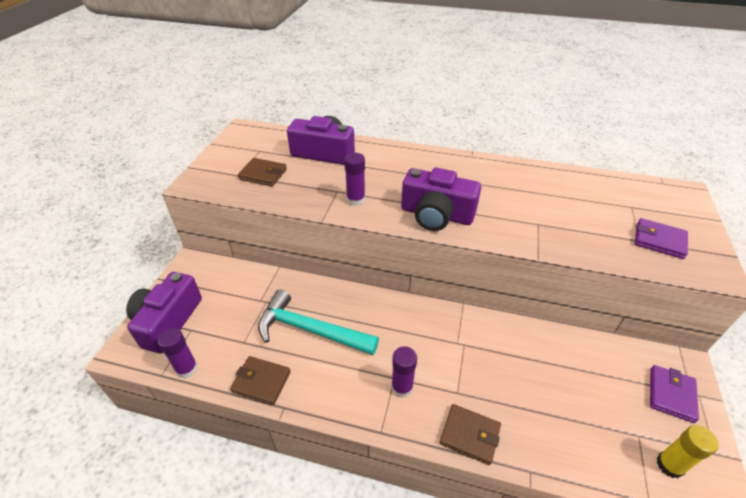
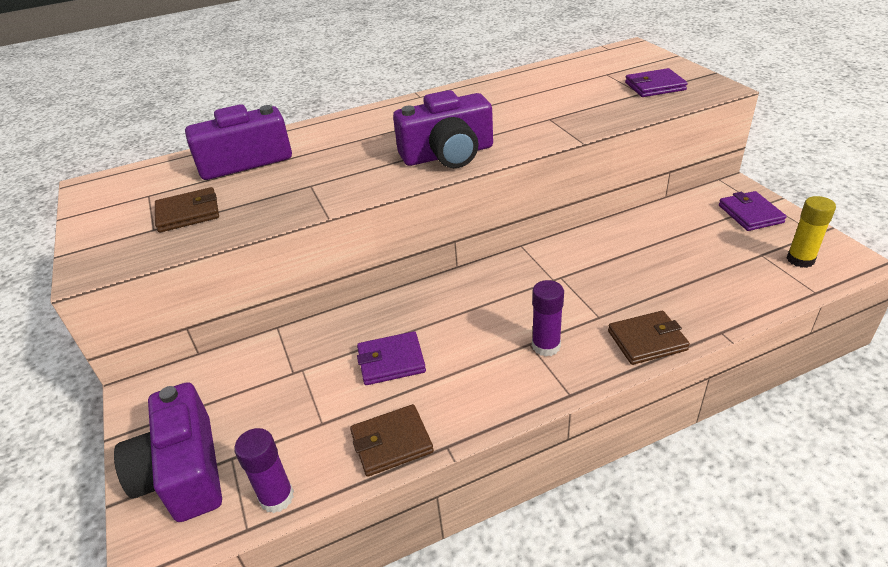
camera: 35 degrees left, 5 degrees down
turquoise hammer [258,290,379,355] -> purple wallet [357,331,426,385]
purple glue stick [344,153,365,206] -> none

